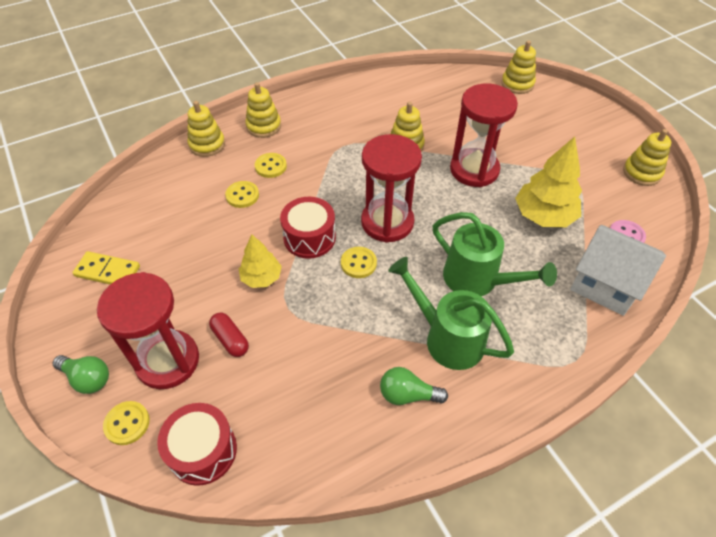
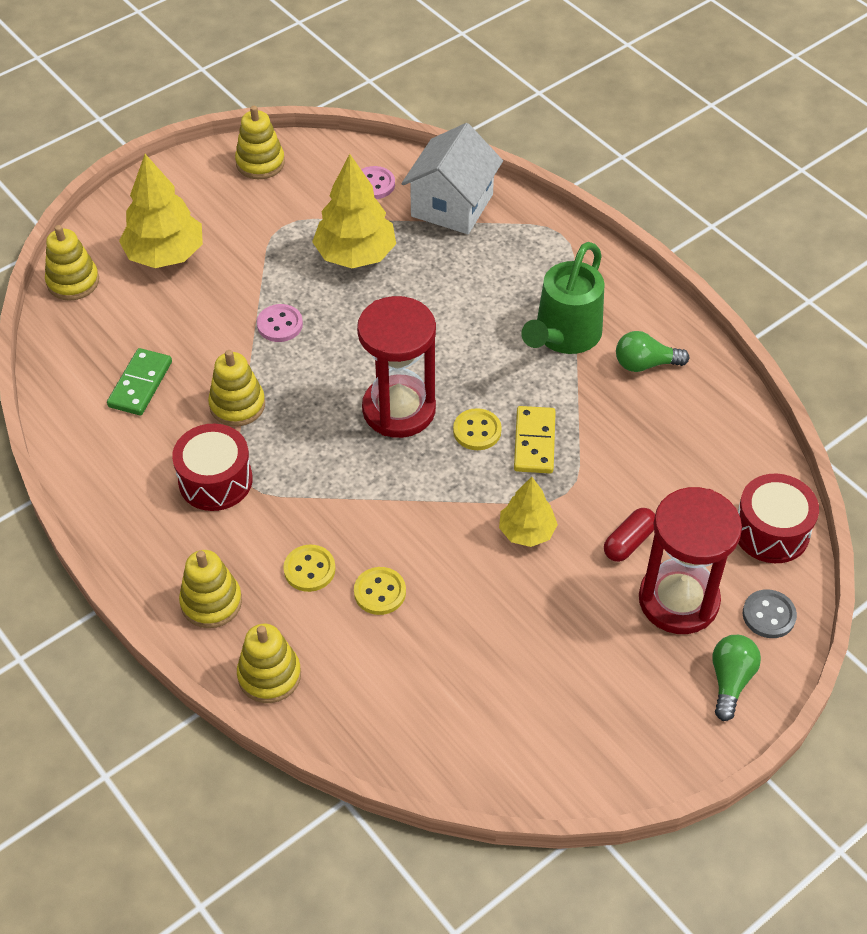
camera: 100 degrees left, 0 degrees up
yellow domino [72,251,140,284] -> yellow domino moved to [514,406,556,473]
yellow button [103,401,150,445] -> grey button [743,589,797,638]
red drum [280,197,336,259] -> red drum moved to [172,424,253,511]
green light bulb [380,367,448,405] -> green light bulb turned 90 degrees clockwise [616,331,689,372]
green watering can [433,212,557,296] -> none
red hourglass [450,84,518,187] -> pink button [257,304,303,342]
none -> green domino [107,348,172,415]
none -> yellow tree [119,154,203,268]

